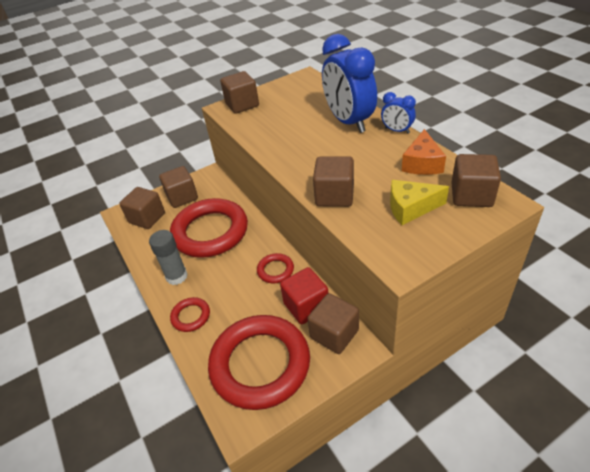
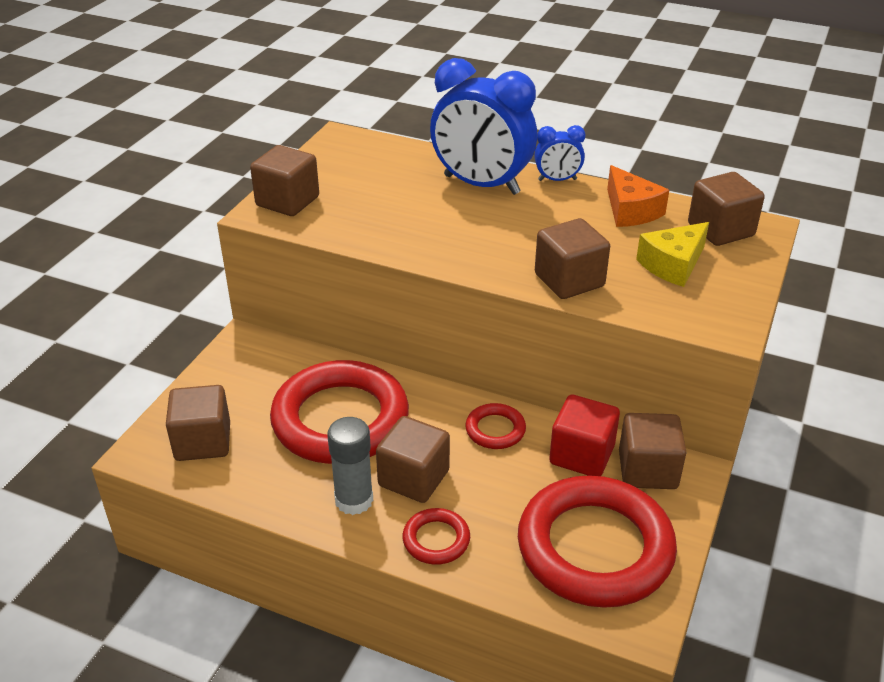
camera: 40 degrees left, 5 degrees down
brown cube [159,166,198,208] -> brown cube moved to [376,416,450,503]

